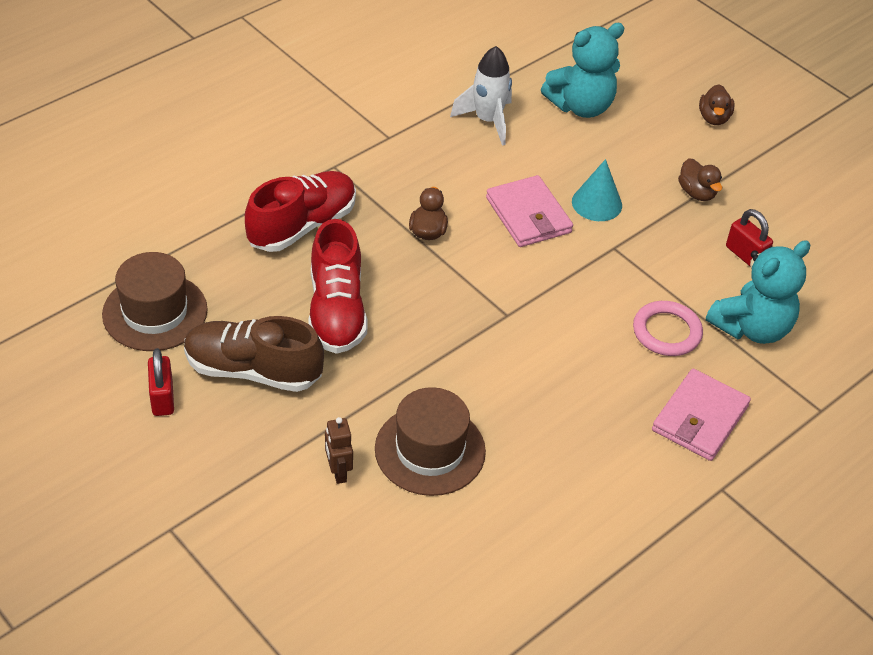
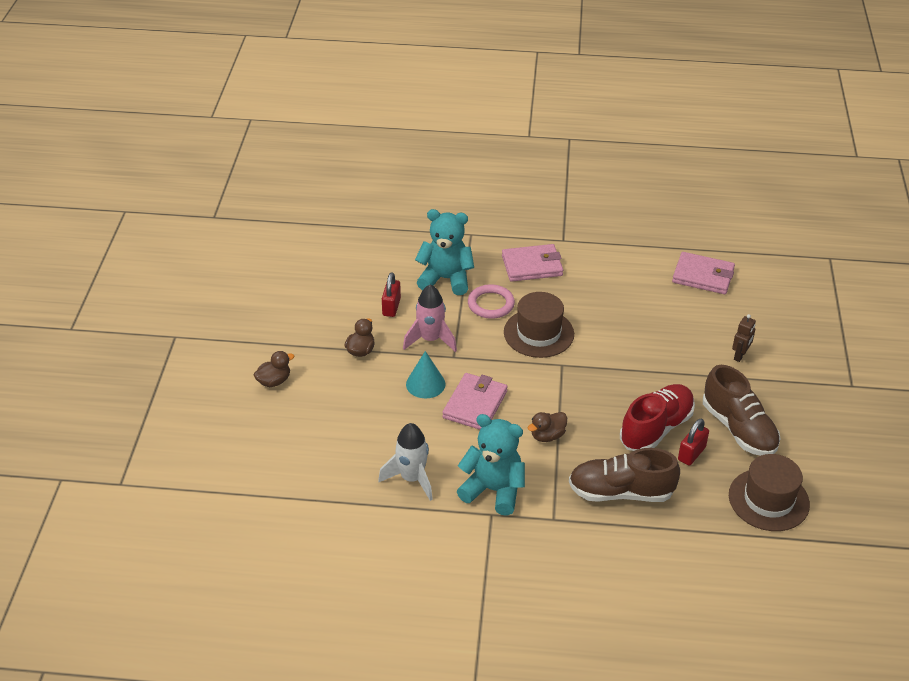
camera: 130 degrees left, 5 degrees down
red padlock [148,348,174,416] -> red padlock moved to [678,418,709,466]
red shoe [245,171,356,252] -> brown shoe [569,448,680,502]
brown hat [375,387,486,496] -> brown hat moved to [504,292,574,358]
turquoise teddy bear [541,23,624,118] -> turquoise teddy bear moved to [457,414,525,516]
none -> pink rocket [403,284,457,352]
none -> pink wallet [672,252,735,294]

